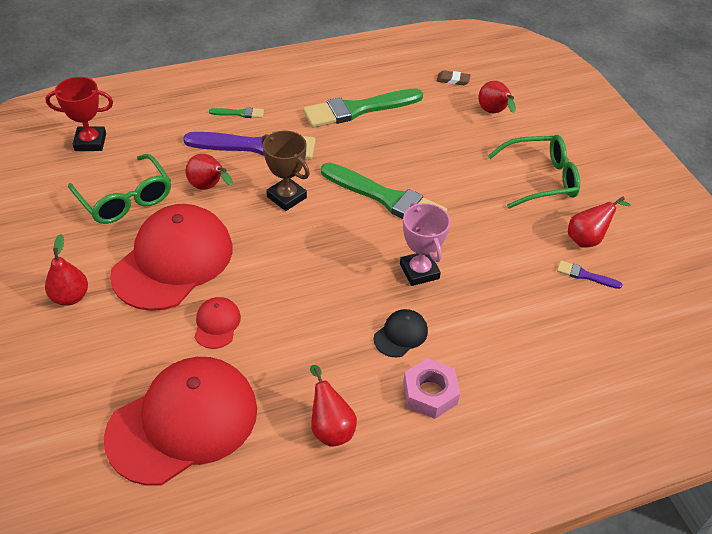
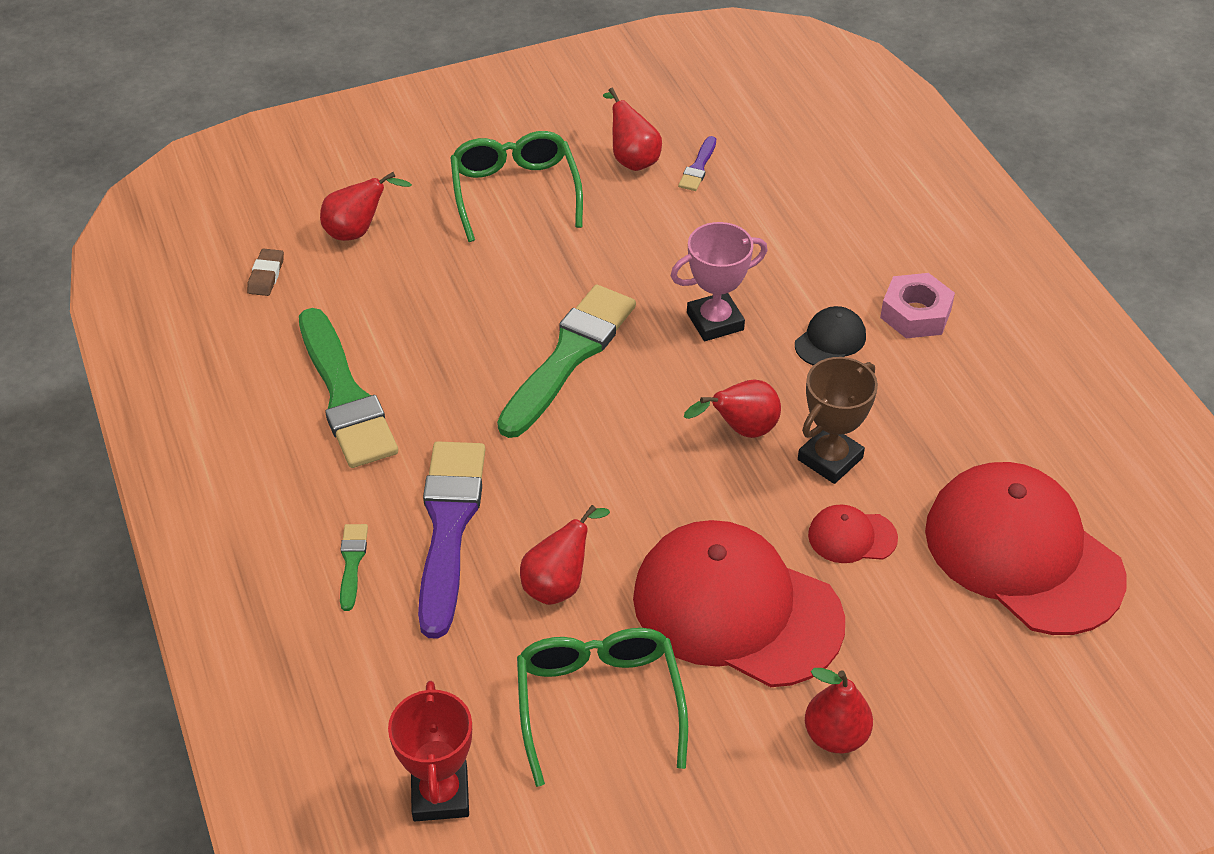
camera: 90 degrees left, 0 degrees up
green glasses [68,154,171,224] -> green glasses turned 60 degrees counterclockwise [517,628,688,787]
brown trophy [262,131,310,211] -> brown trophy moved to [798,357,878,484]
red pear [310,365,357,447] -> red pear moved to [684,379,781,438]
black cap [374,309,428,358] -> black cap turned 90 degrees clockwise [795,306,866,366]

